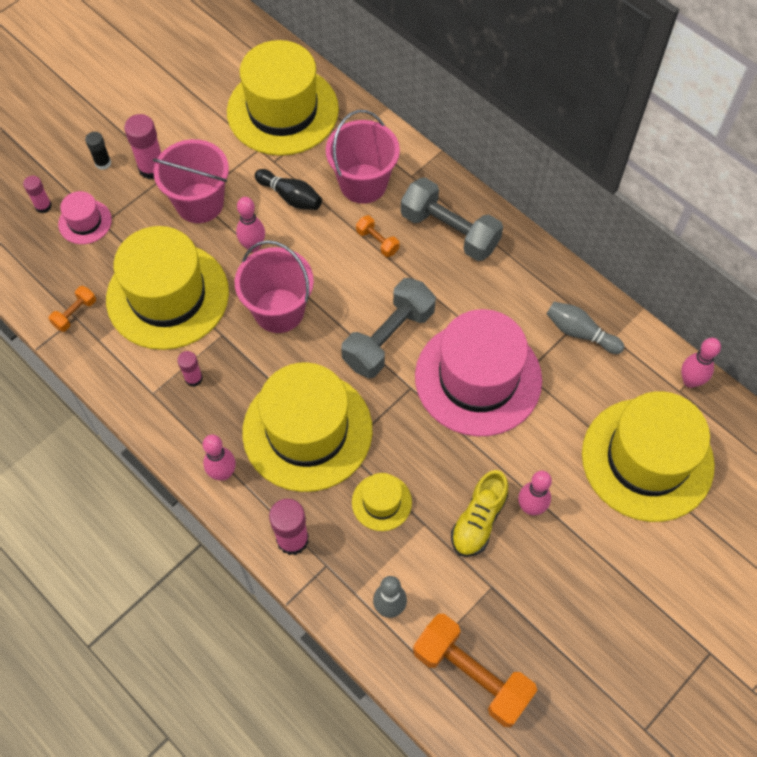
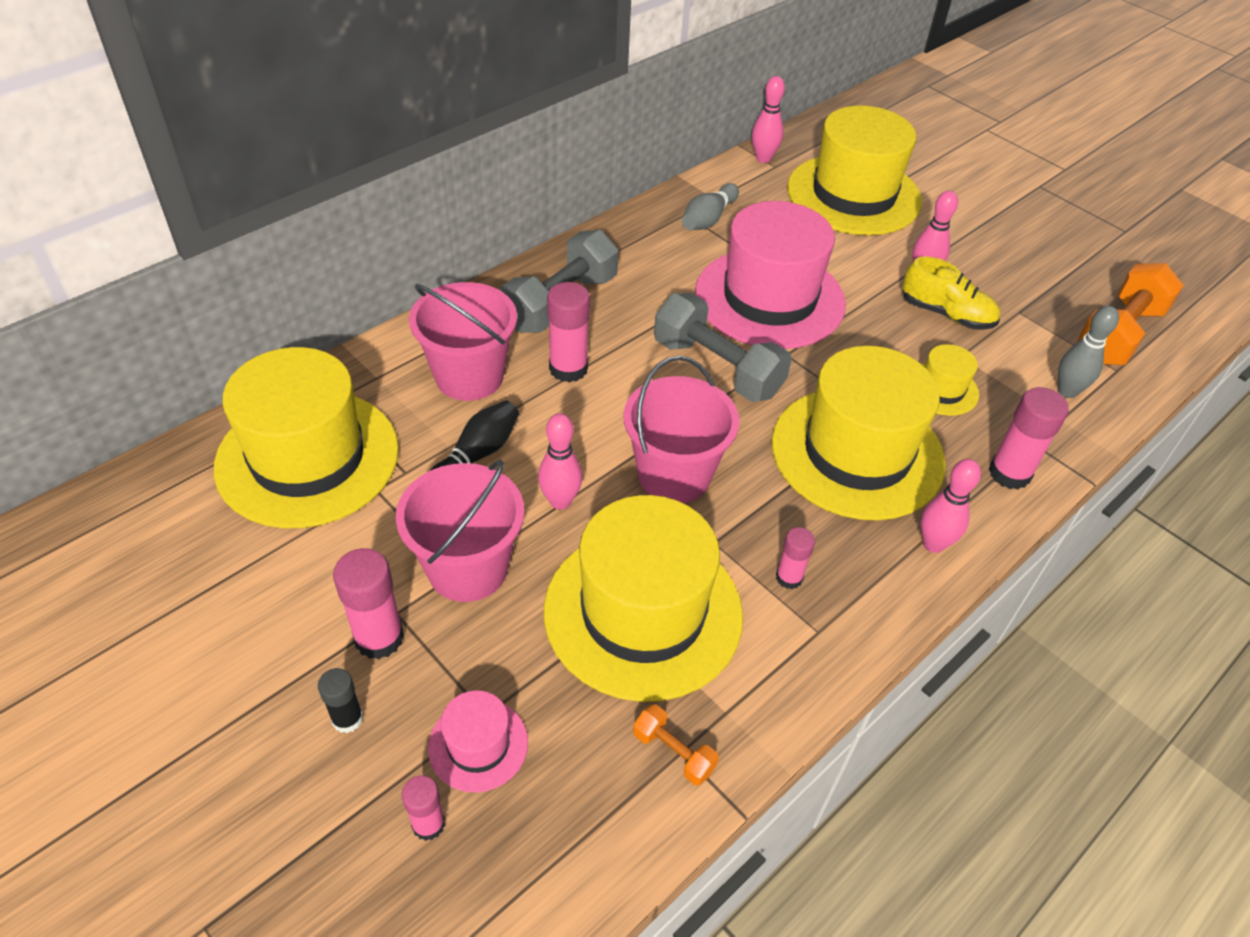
camera: 90 degrees left, 15 degrees down
orange dumbbell [356,215,399,257] -> pink glue stick [547,282,590,383]

